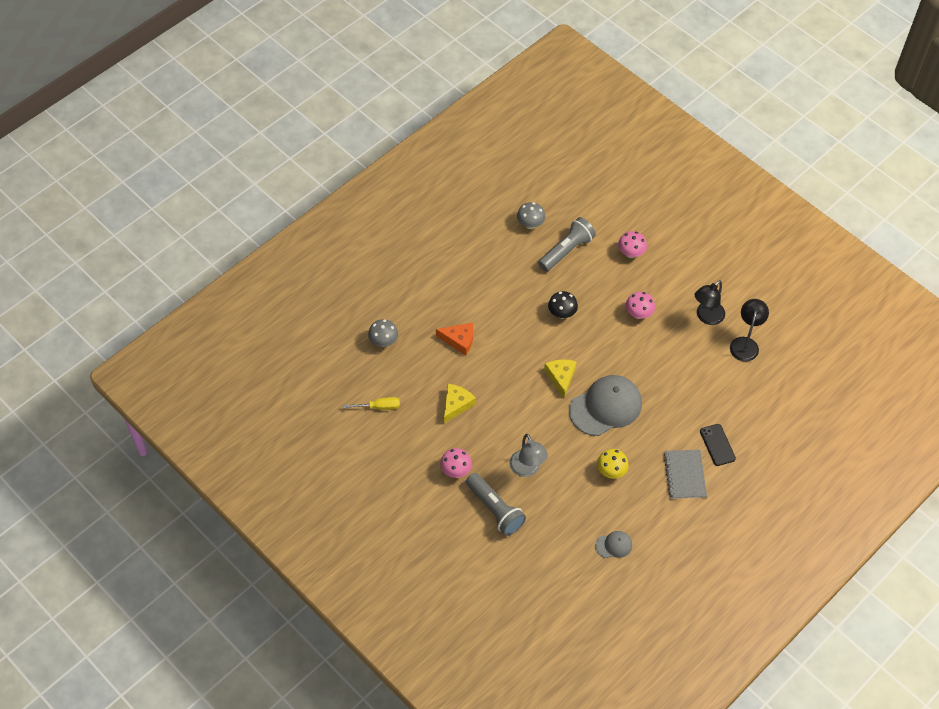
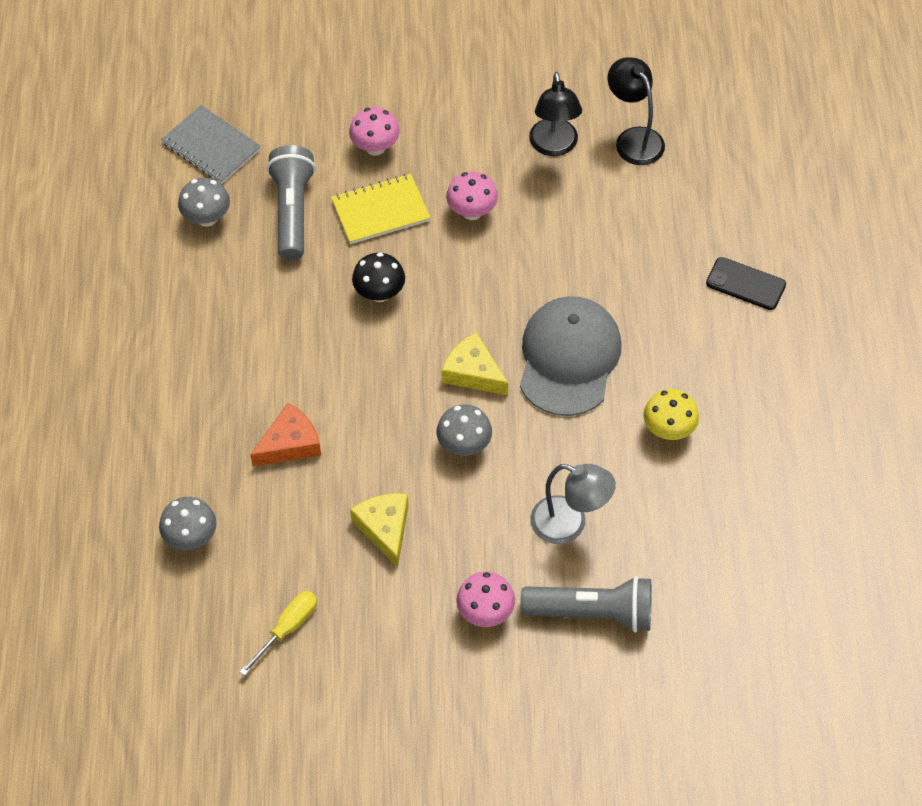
camera: 45 degrees left, 0 degrees up
grey cap [595,531,632,558] -> none
grey notebook [664,450,707,499] -> grey notebook moved to [161,105,261,184]
none -> yellow notebook [331,174,430,244]
none -> grey mushroom [436,404,492,456]

